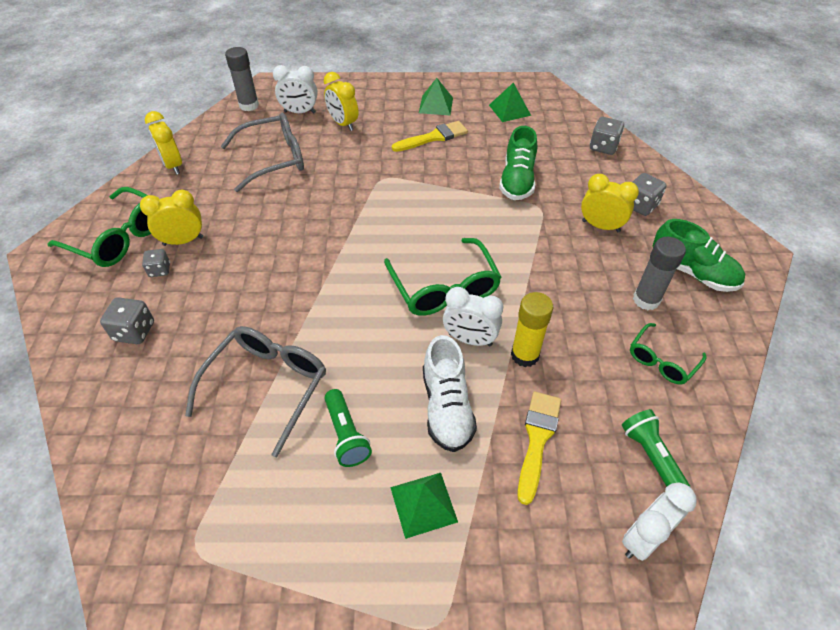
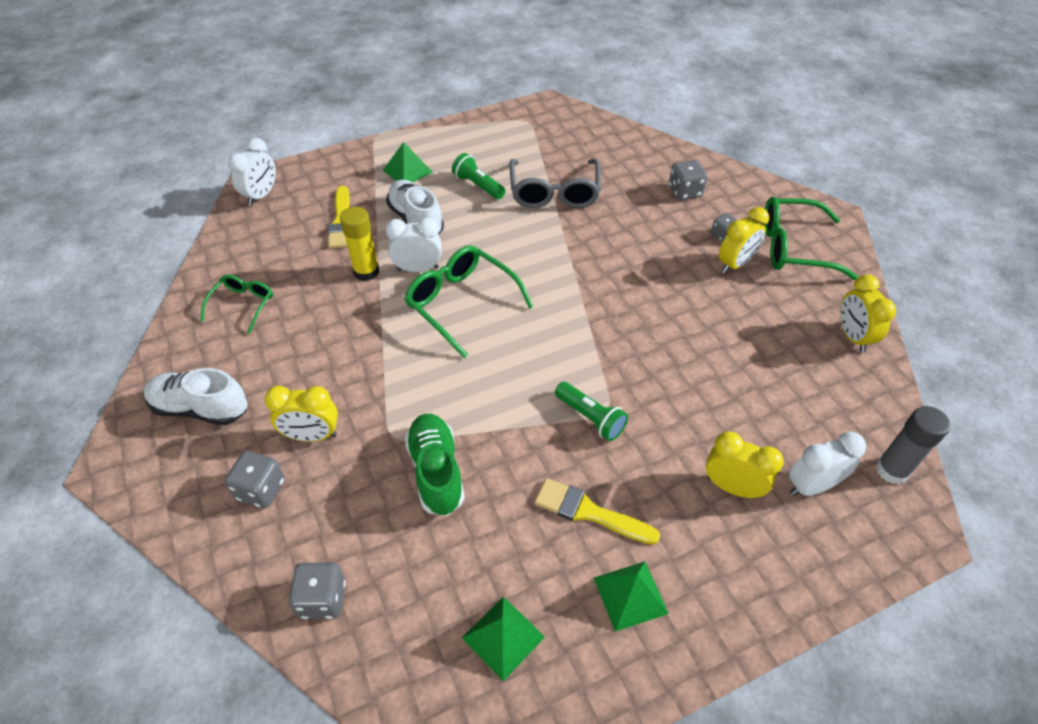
camera: 155 degrees right, 0 degrees up
yellow clock [145,111,182,175] -> yellow clock turned 135 degrees counterclockwise [840,275,896,353]
grey glasses [221,113,304,192] -> none
yellow brush [392,121,468,152] -> yellow brush turned 75 degrees clockwise [534,478,660,545]
green flashlight [622,409,690,487] -> green flashlight moved to [555,382,628,441]
grey glue stick [633,237,686,310] -> none
green shoe [653,219,745,292] -> white shoe [143,368,248,425]

